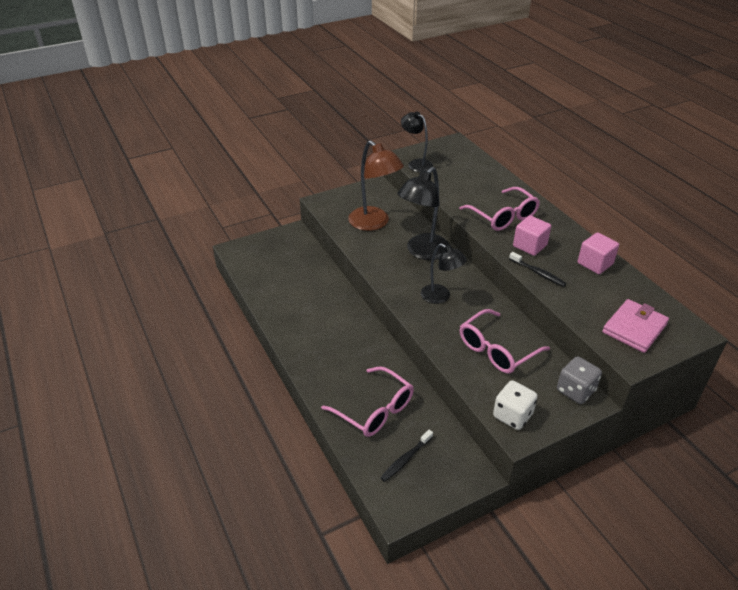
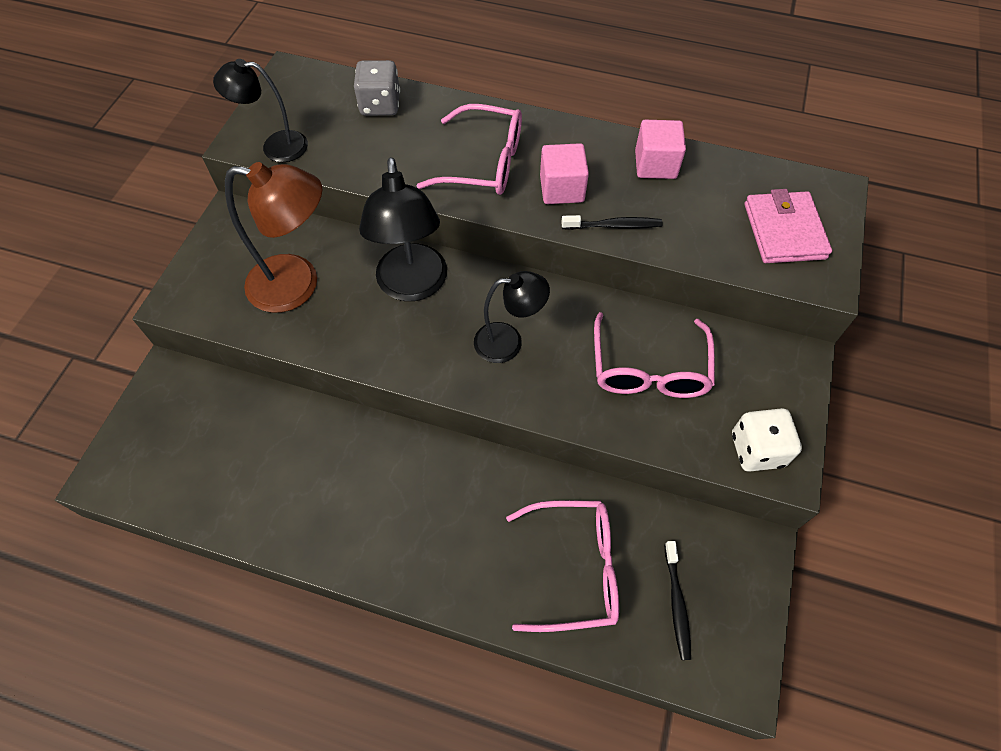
camera: 45 degrees left, 20 degrees up
grey dice [557,356,602,404] -> grey dice moved to [354,60,400,116]

